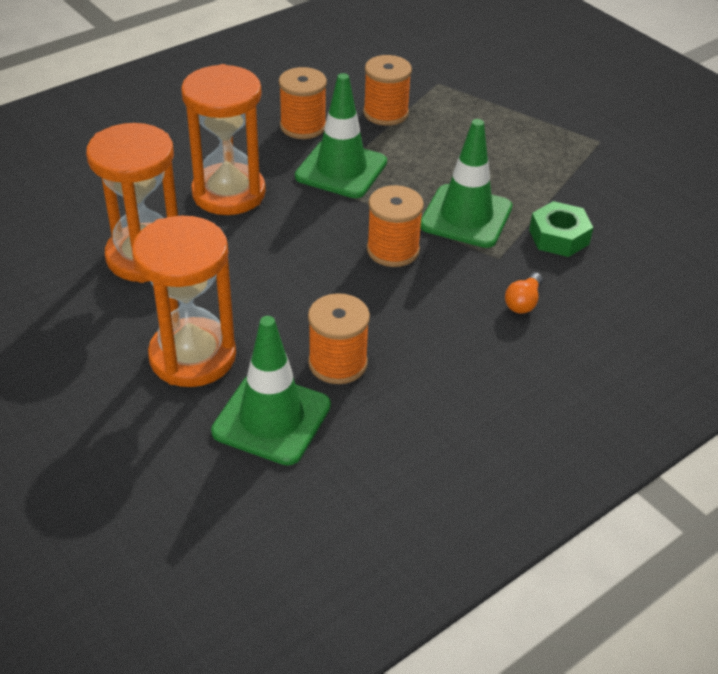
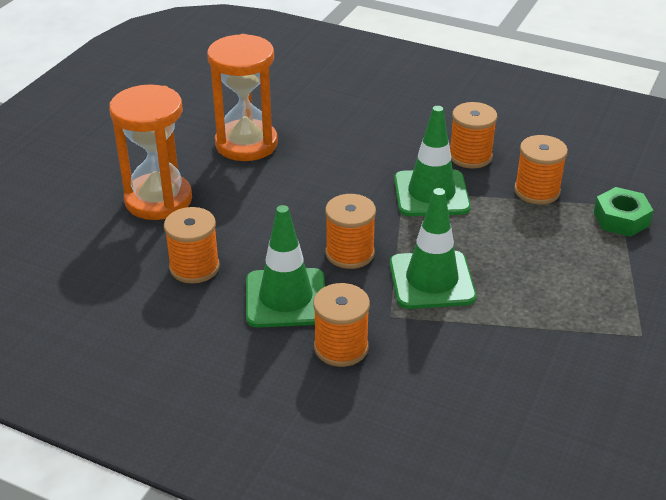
camera: 65 degrees right, 5 degrees down
orange hourglass [181,64,266,215] -> none
green traffic cone [211,316,331,465] -> green traffic cone moved to [246,205,325,328]
orange light bulb [505,273,543,314] -> orange spool [313,283,370,367]
green nut [529,201,593,257] -> green nut moved to [594,187,653,237]

